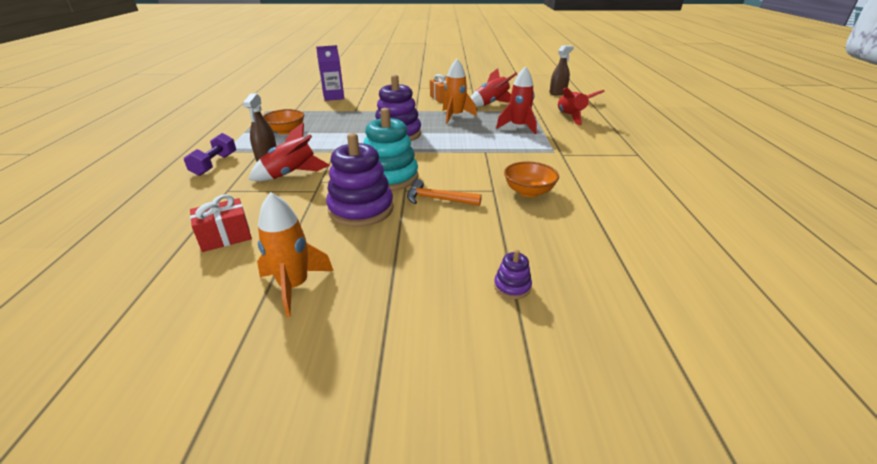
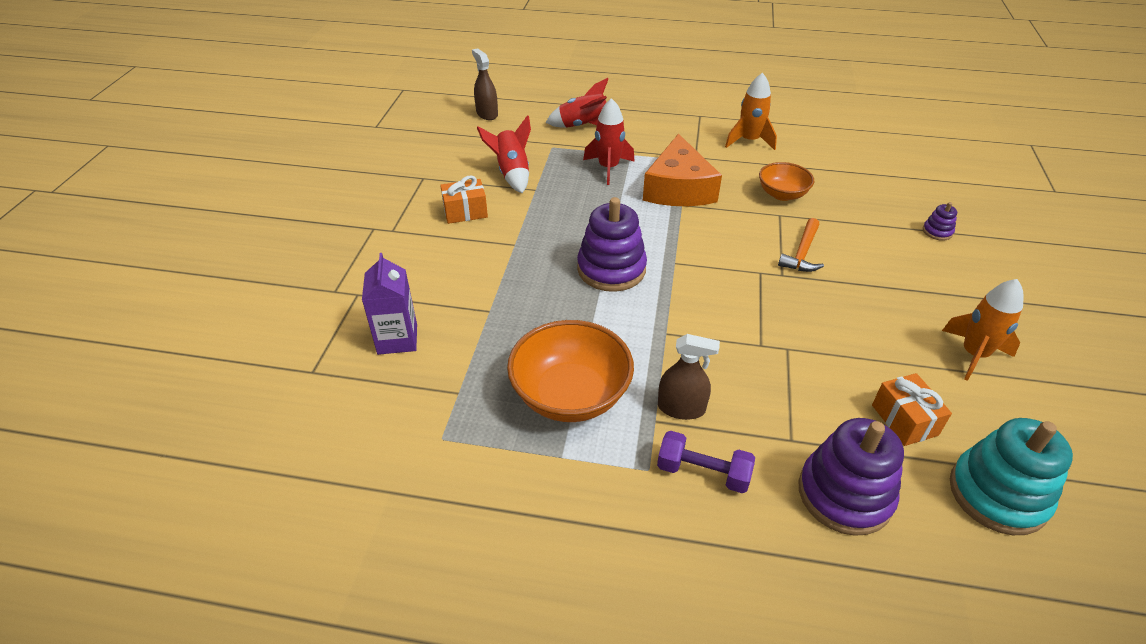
camera: 80 degrees left, 10 degrees up
red gift [190,194,252,252] -> orange gift [872,373,952,446]
red rocket [249,123,330,181] -> none
orange bowl [263,109,304,135] -> orange bowl [507,320,634,422], size x1.69
purple stacking toy [326,133,394,227] -> purple stacking toy moved to [799,418,904,536]
turquoise stacking toy [363,108,418,191] -> turquoise stacking toy moved to [950,418,1073,535]
orange rocket [442,59,477,124] -> orange rocket moved to [725,73,777,150]
none -> orange cheese [643,134,722,206]

